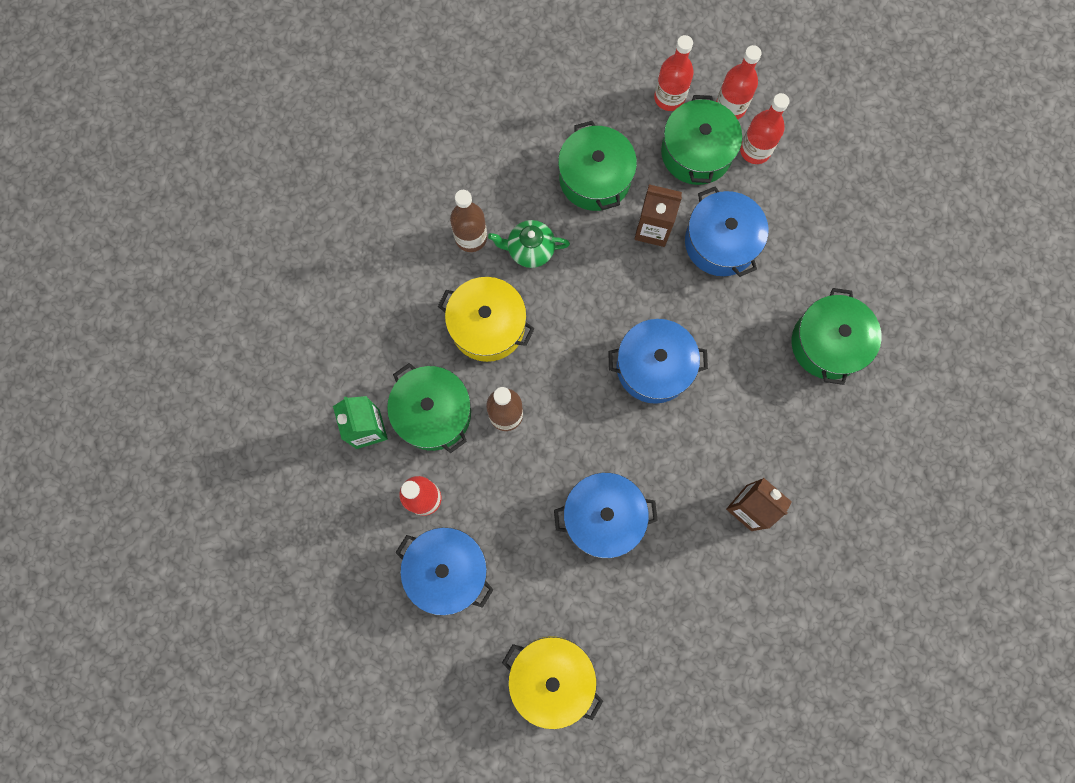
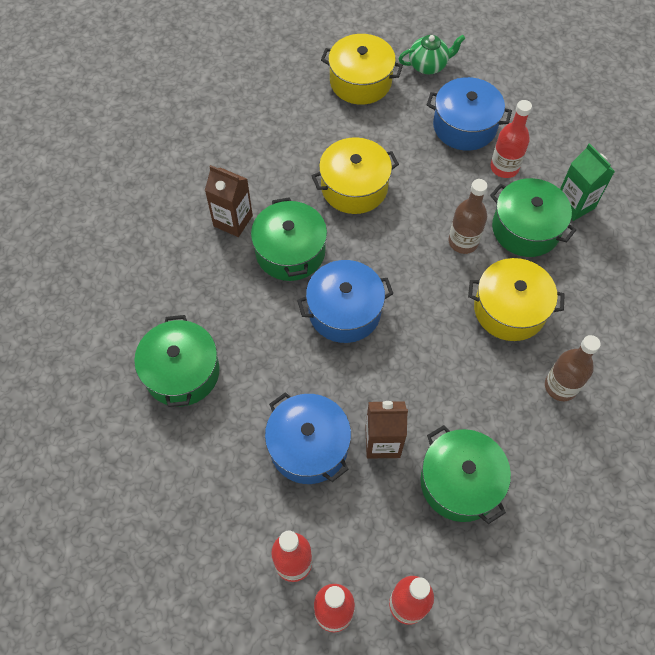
camera: 165 degrees right, 15 degrees down
green teapot [488,220,570,268] -> green teapot moved to [399,35,465,74]
blue pot [554,473,658,558] -> yellow pot [312,137,399,214]
green pot [661,95,742,185] -> green pot moved to [251,197,327,281]

